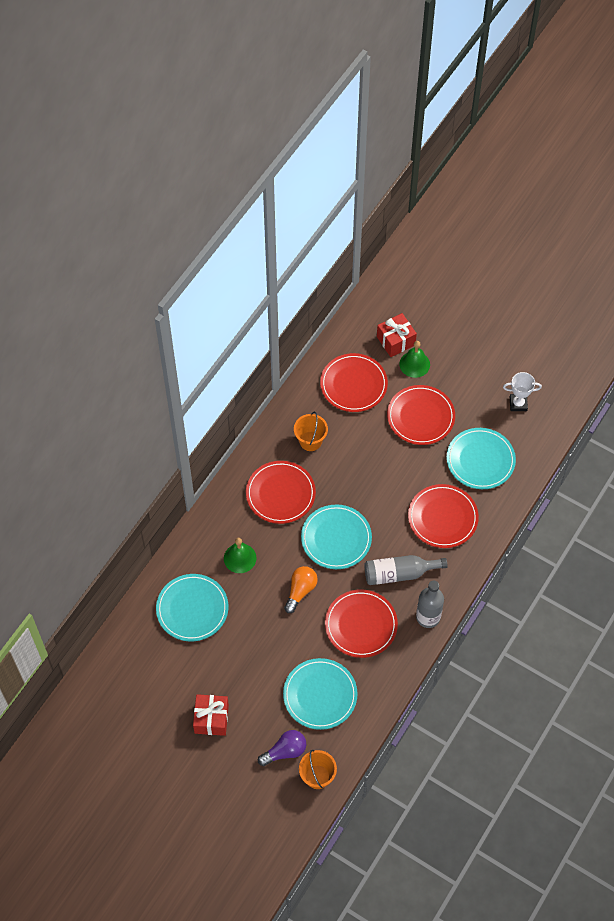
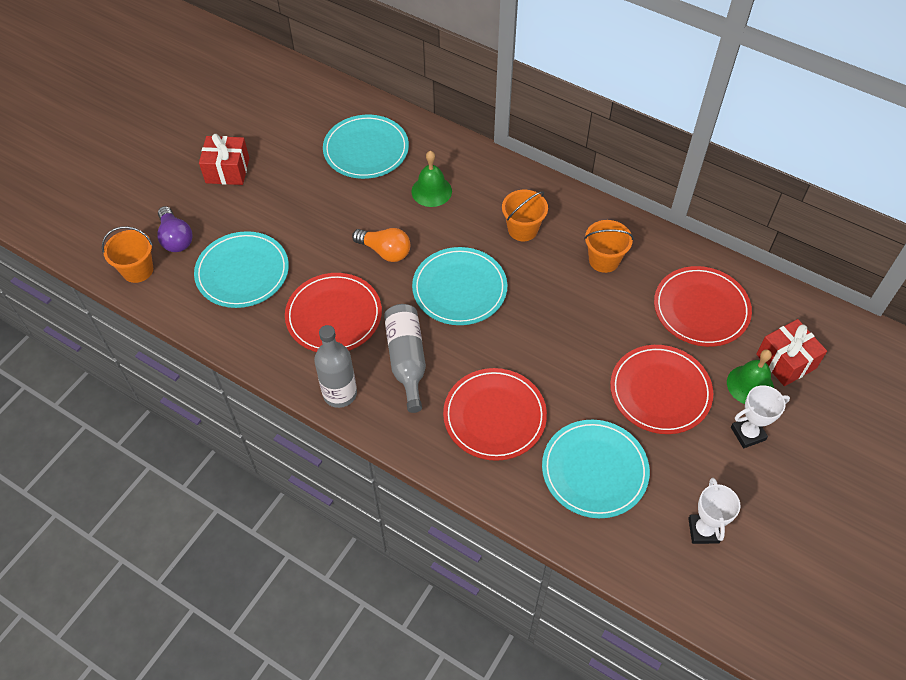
camera: 90 degrees right, 5 degrees down
red plate [246,461,316,524] -> orange bucket [502,190,548,241]
none -> white trophy [731,385,790,448]

